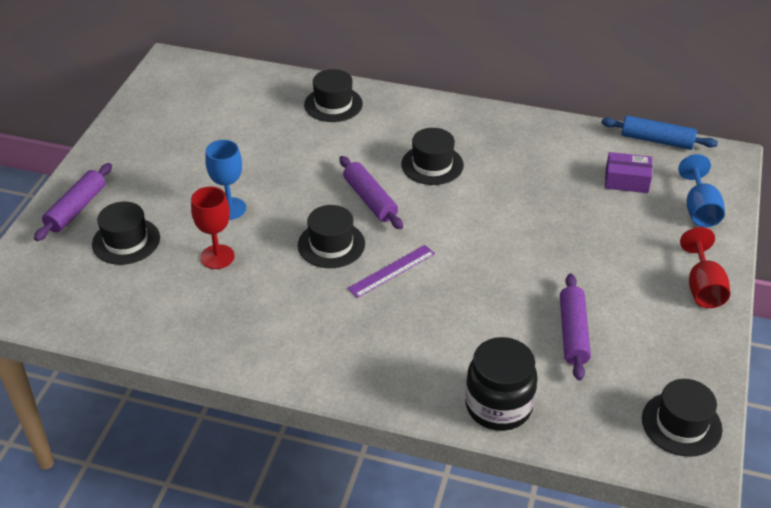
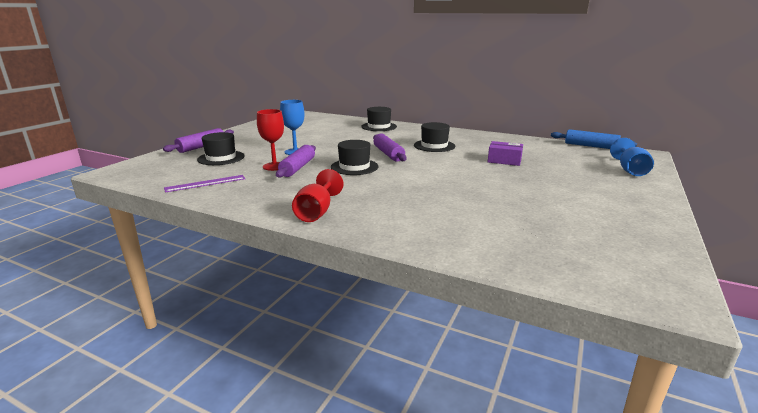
camera: 10 degrees right, 20 degrees down
purple ruler [347,245,435,298] -> purple ruler moved to [164,175,245,192]
black jar [465,337,537,431] -> none
purple rolling pin [560,274,591,381] -> purple rolling pin moved to [276,145,316,178]
purple box [605,152,652,193] -> purple box moved to [488,141,523,166]
black hat [642,379,722,457] -> none
red goblet [680,227,730,308] -> red goblet moved to [292,169,344,222]

